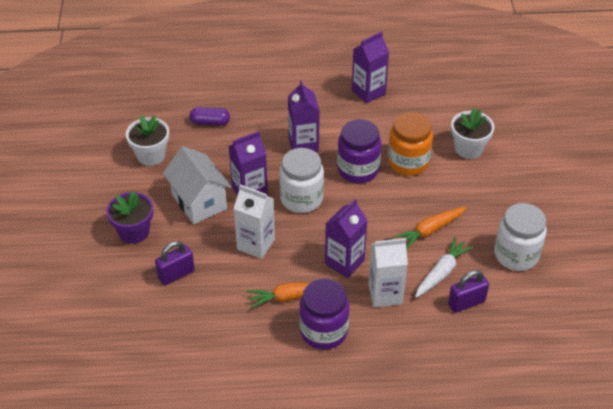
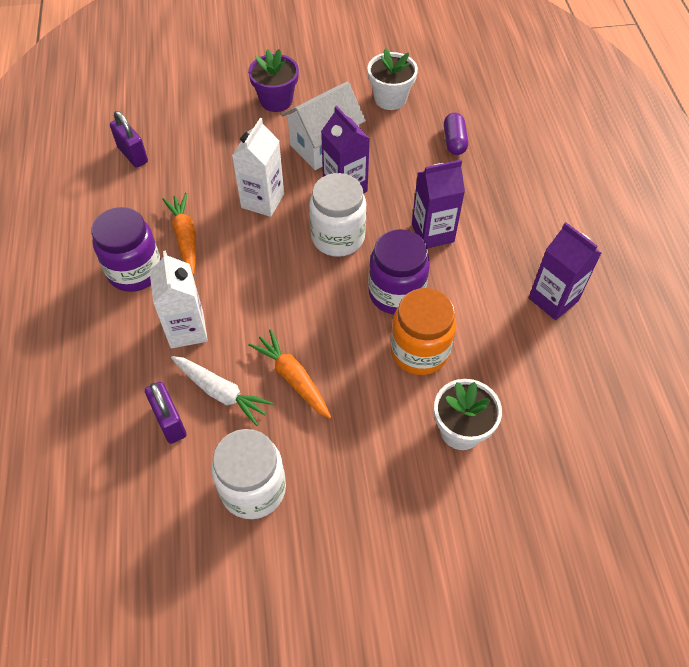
camera: 85 degrees right, 10 degrees up
purple padlock [155,241,195,285] -> purple padlock moved to [110,111,148,168]
purple carton [325,199,368,278] -> none

